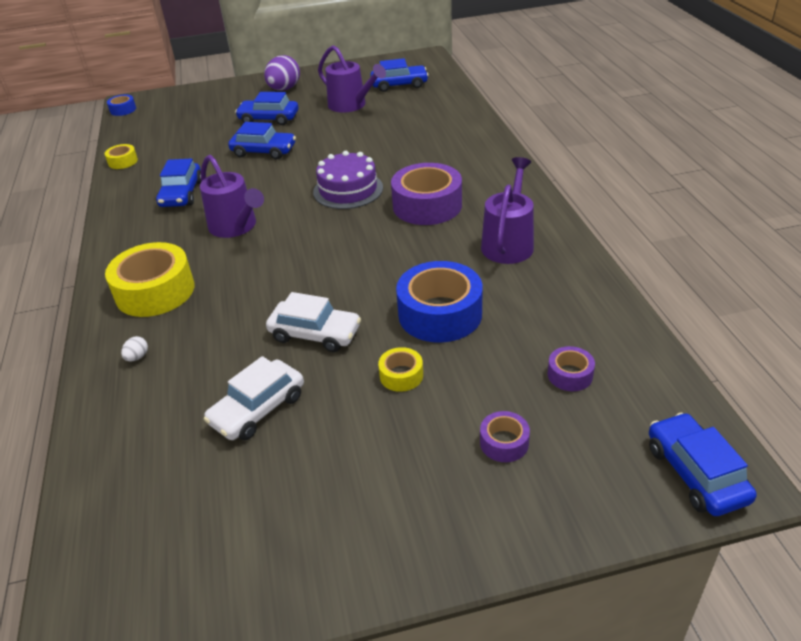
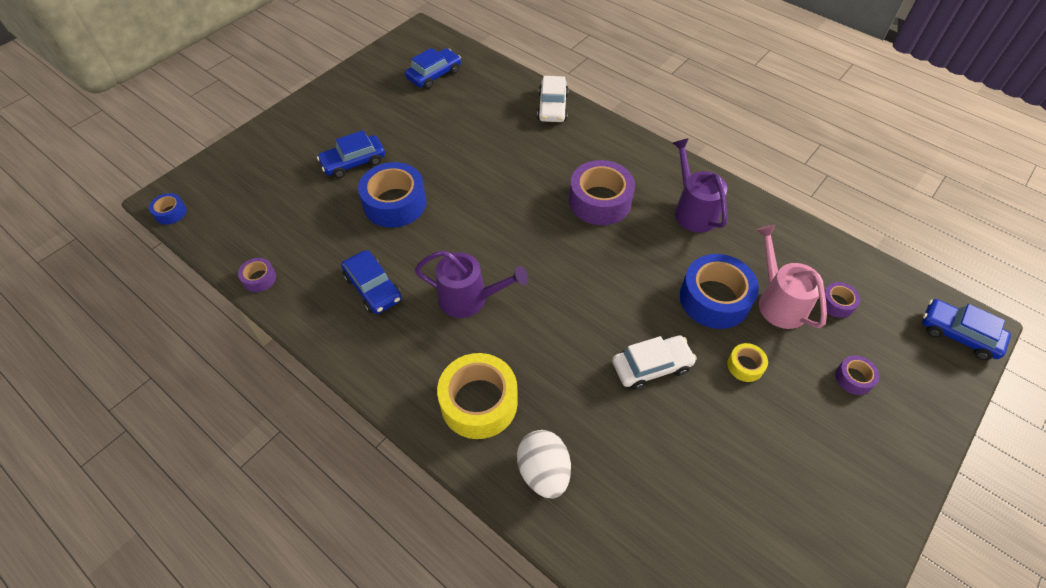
camera: 40 degrees left, 15 degrees up
yellow tape [105,144,138,169] -> purple tape [238,258,276,292]
white egg [121,336,148,361] -> white egg [517,430,571,498], size x2.41
white car [204,356,304,440] -> white car moved to [537,76,568,122]
blue car [228,122,296,160] -> blue tape [358,162,426,228]
purple egg [264,55,300,91] -> none
purple cake [313,151,383,209] -> none
purple watering can [318,45,386,113] -> none
none -> pink watering can [756,225,827,329]

